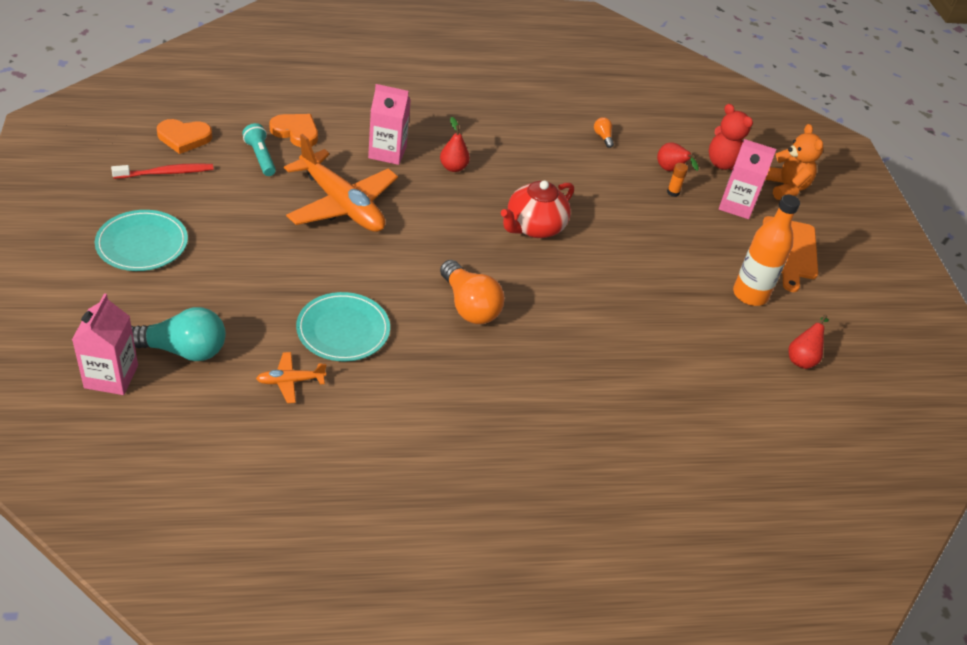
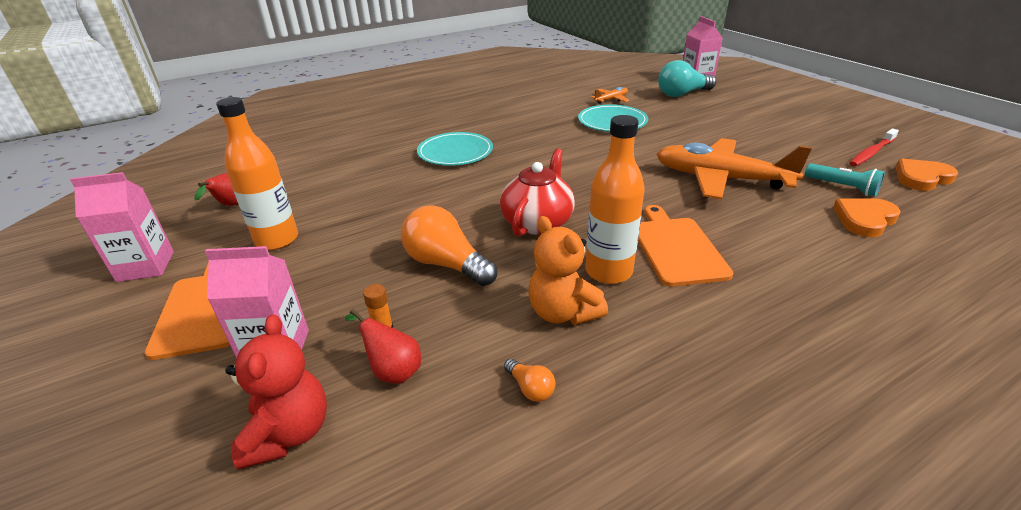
camera: 165 degrees right, 10 degrees down
turquoise plate [95,210,188,271] -> turquoise plate moved to [417,132,493,166]
orange heart [269,114,318,147] -> orange heart turned 135 degrees clockwise [833,198,901,237]
pink carton [368,84,411,165] -> pink carton moved to [70,172,174,282]
red pear [440,117,470,172] -> orange cutting board [638,205,733,286]
orange light bulb [440,260,505,324] -> orange light bulb moved to [401,205,497,286]
red teddy bear [709,104,753,171] -> red teddy bear turned 60 degrees clockwise [225,314,327,470]
orange teddy bear [765,124,823,200] -> orange teddy bear moved to [528,216,608,325]
none -> orange bottle [585,115,645,284]

